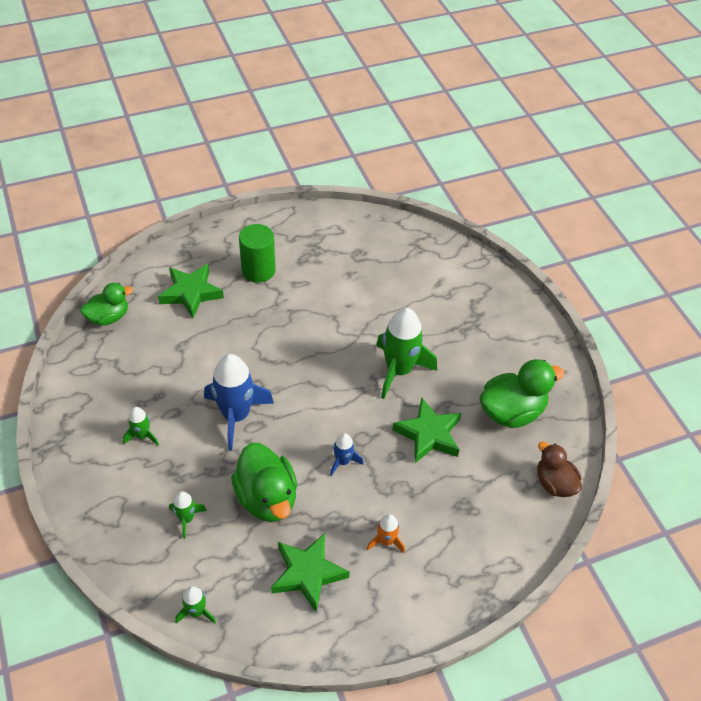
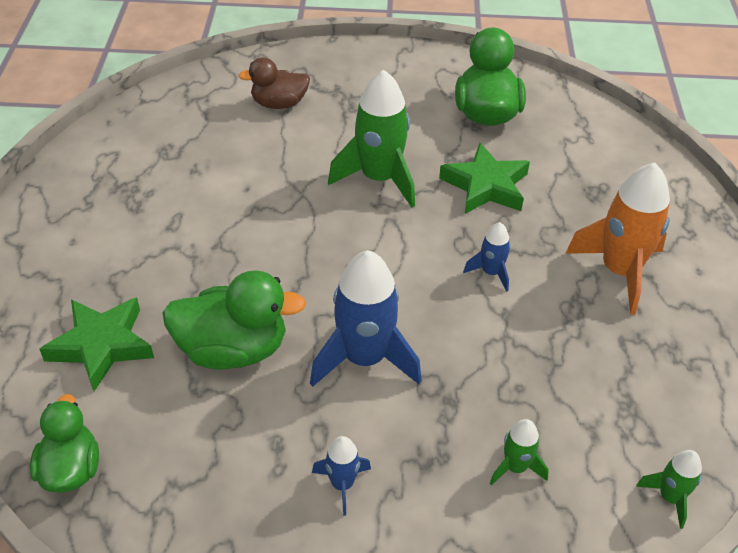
camera: 65 degrees left, 5 degrees down
green rocket [123,407,159,446] -> blue rocket [312,436,371,516]
green duck [231,443,297,522] -> green duck moved to [162,270,306,370]
green cylinder [239,224,275,283] -> none
green star [271,533,350,612] -> none
orange rocket [367,514,405,553] -> orange rocket [565,163,670,315], size x2.03
brown duck [537,442,582,497] -> brown duck moved to [238,57,310,109]

